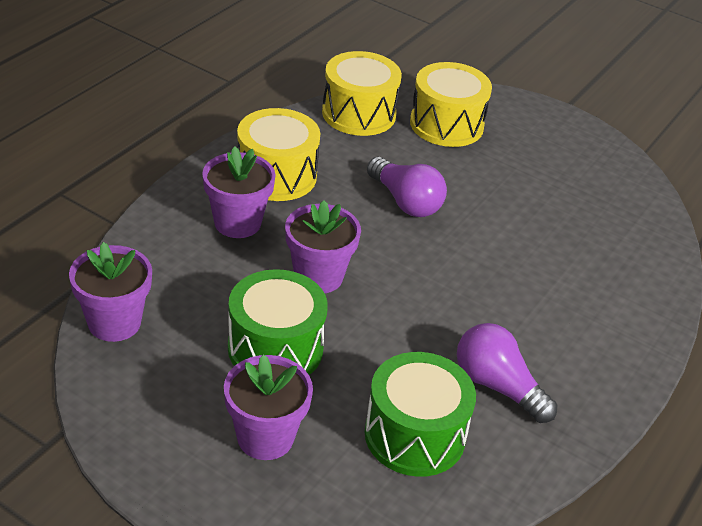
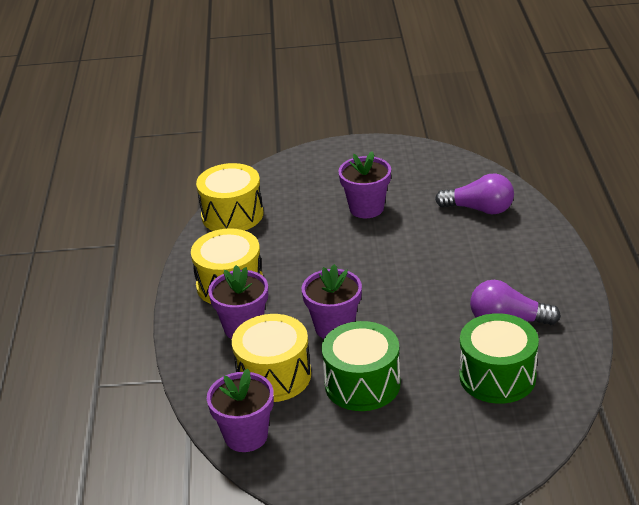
camera: 30 degrees left, 5 degrees down
purple flower pot [224,354,313,460] -> purple flower pot moved to [338,151,391,218]
purple light bulb [367,157,447,217] -> purple light bulb moved to [435,173,514,214]
yellow drum [410,62,492,147] -> yellow drum moved to [232,314,311,402]

